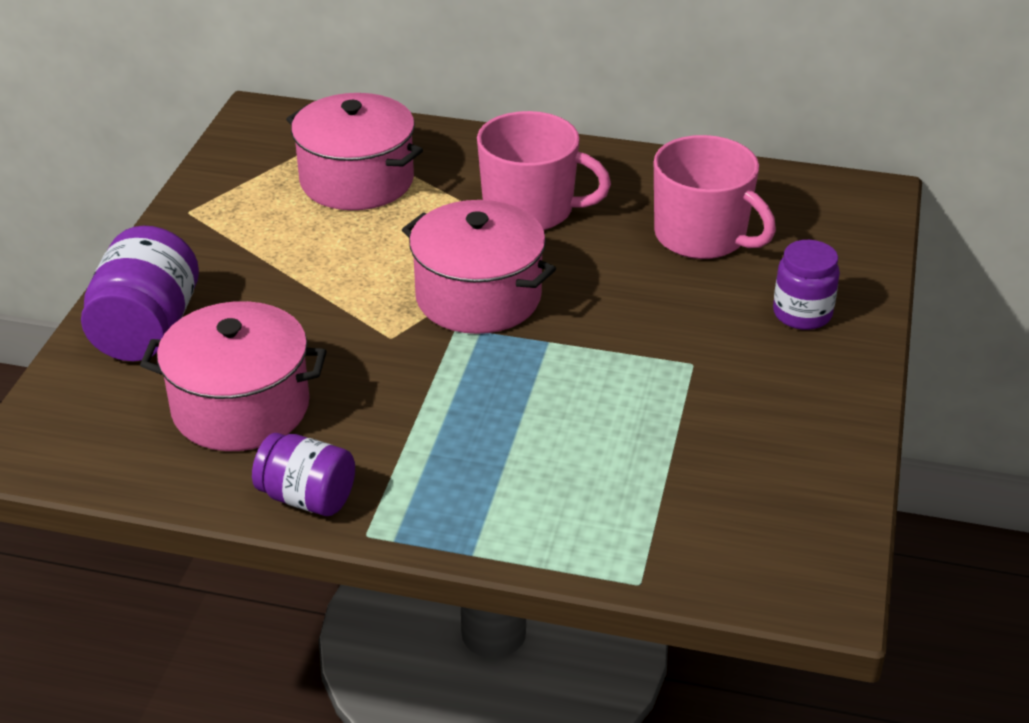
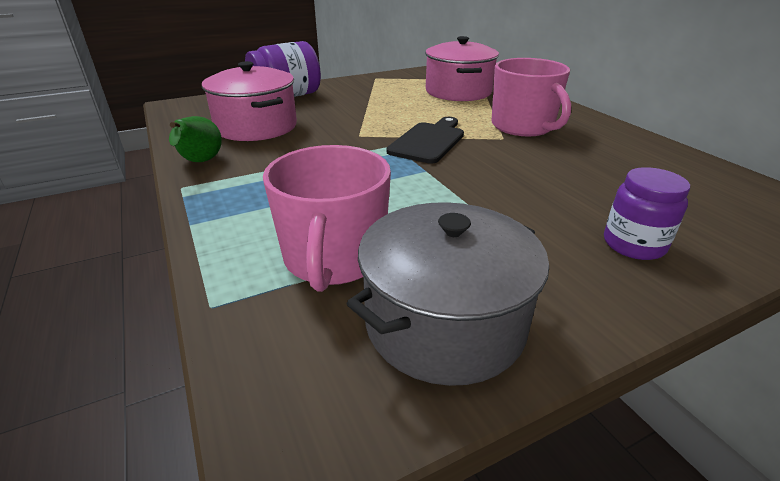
camera: 50 degrees right, 5 degrees down
purple jar [252,433,355,516] -> green pear [169,116,222,162]
pink pot [402,200,556,334] -> black cutting board [386,117,464,164]
pink mug [654,135,776,259] -> pink mug moved to [263,145,391,292]
none -> grey pot [346,202,549,386]

